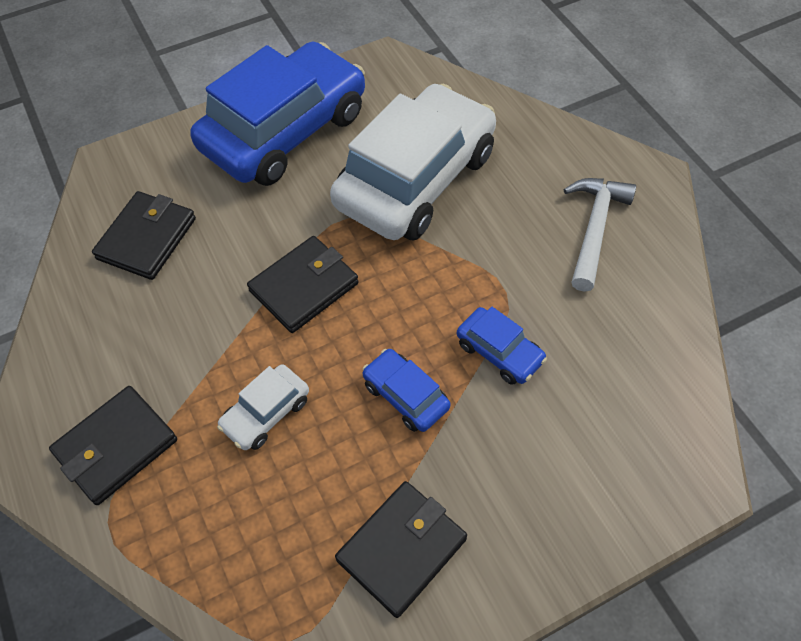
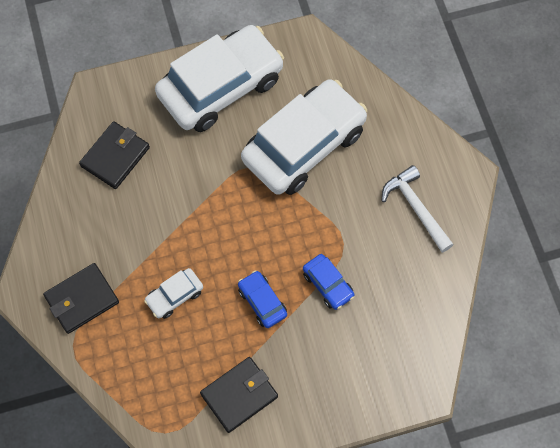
camera: 10 degrees right, 10 degrees up
blue car [190,41,365,186] -> white car [155,25,284,132]
black wallet [247,236,359,333] -> none
white hammer [563,178,636,292] -> white hammer turned 60 degrees counterclockwise [382,165,454,253]

